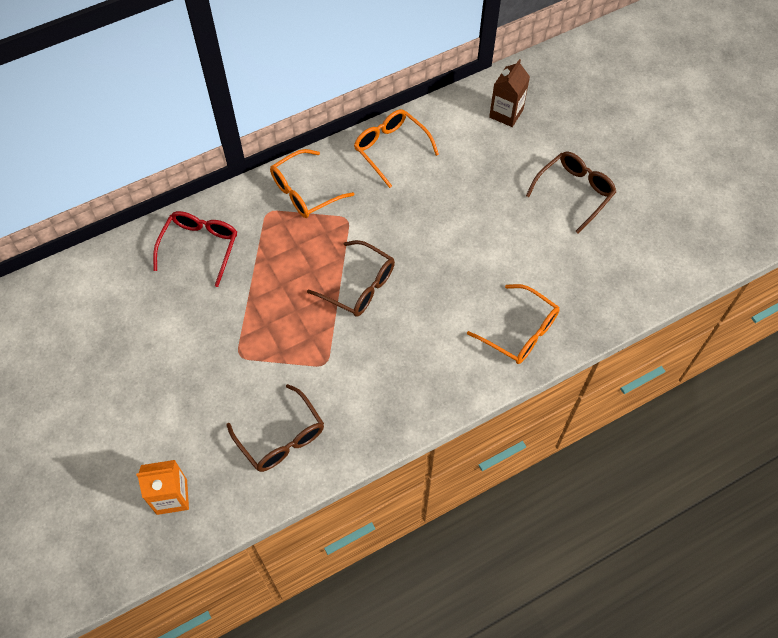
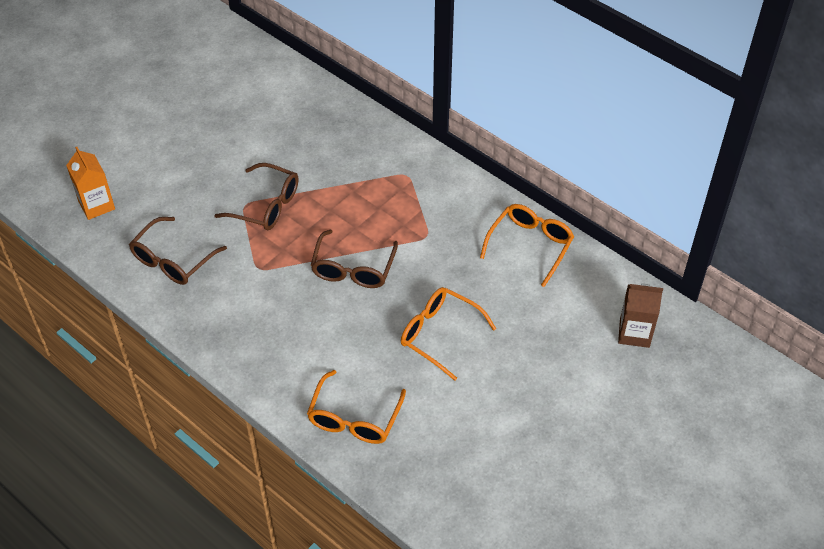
camera: 70 degrees right, 10 degrees down
red glasses [153,211,237,287] -> none
orange glasses [270,149,354,218] -> orange glasses moved to [401,287,496,381]
brown glasses [526,152,616,234] -> brown glasses moved to [214,163,299,230]

